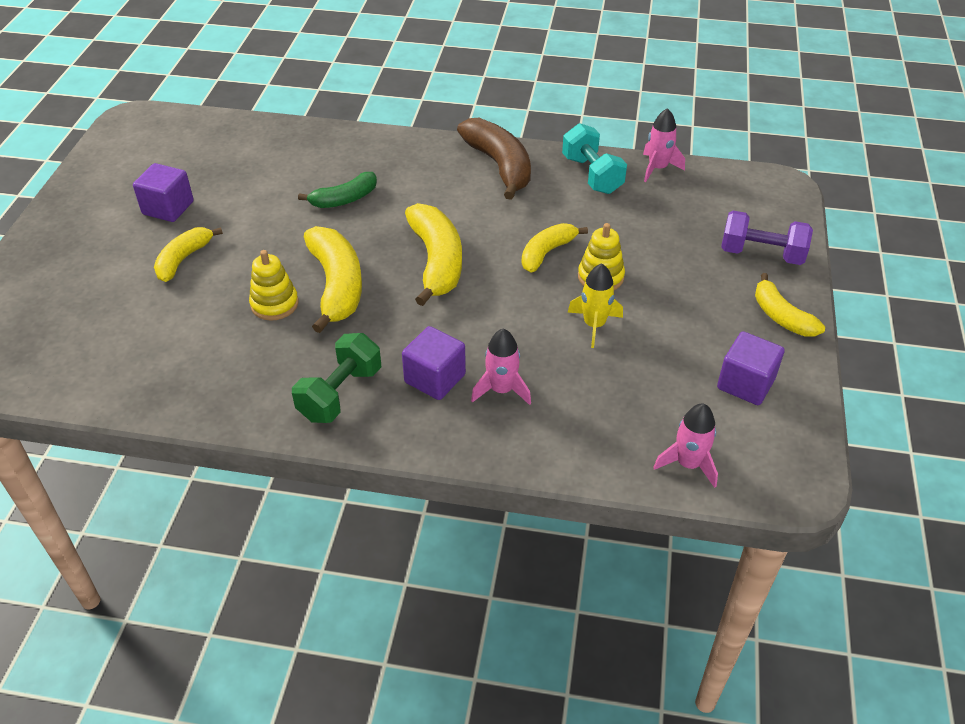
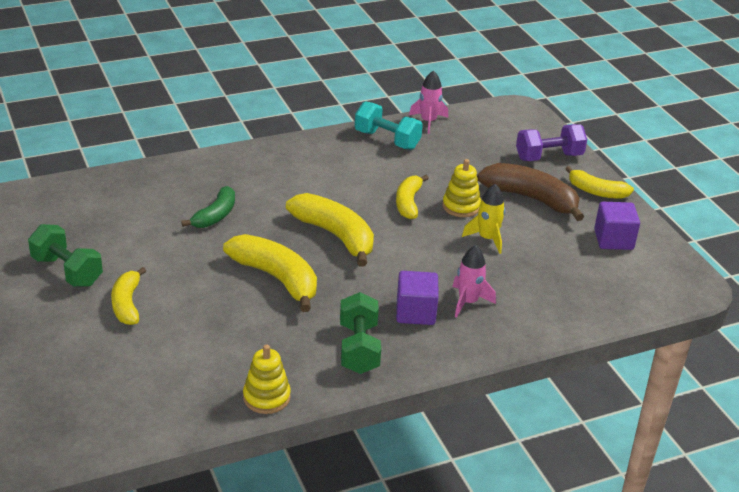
camera: 35 degrees left, 10 degrees down
purple cube [133,163,194,222] -> green dumbbell [28,224,103,287]
yellow stacking toy [249,250,299,321] -> yellow stacking toy moved to [243,345,291,414]
brown banana [457,118,531,200] -> brown banana moved to [477,163,584,221]
pink rocket [653,404,718,488] -> none

